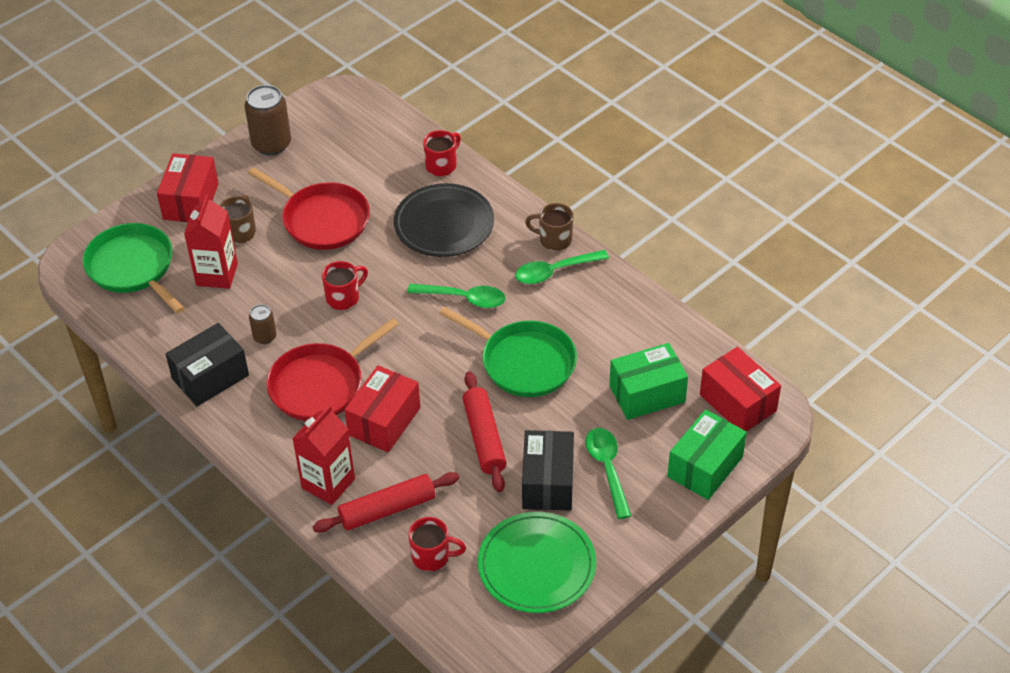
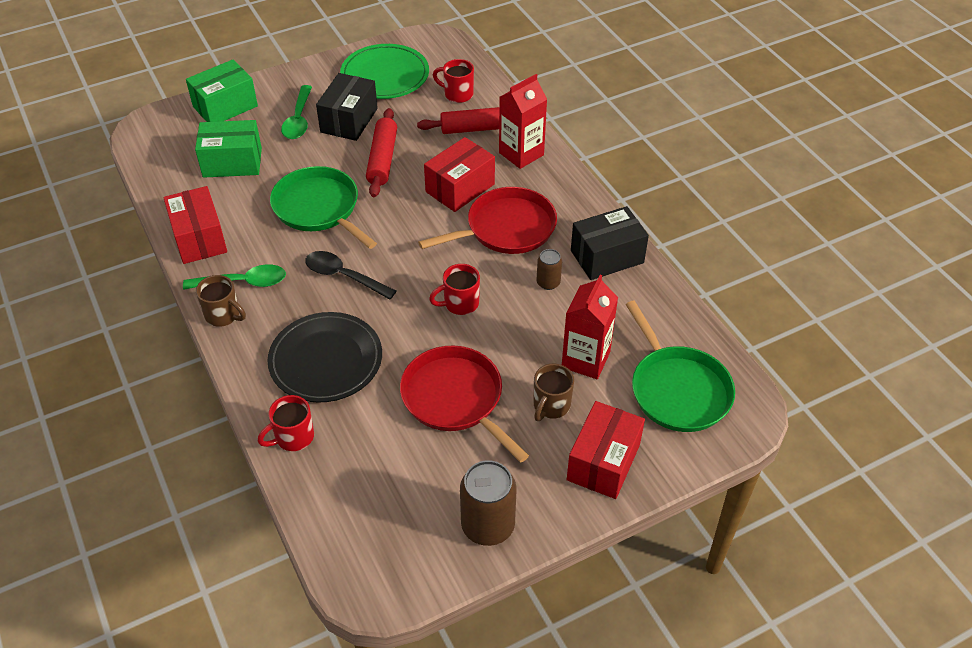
camera: 165 degrees left, 0 degrees up
green spoon [407,284,505,308] -> black spoon [305,251,396,300]
red box [700,347,781,431] -> red box moved to [163,186,227,264]

